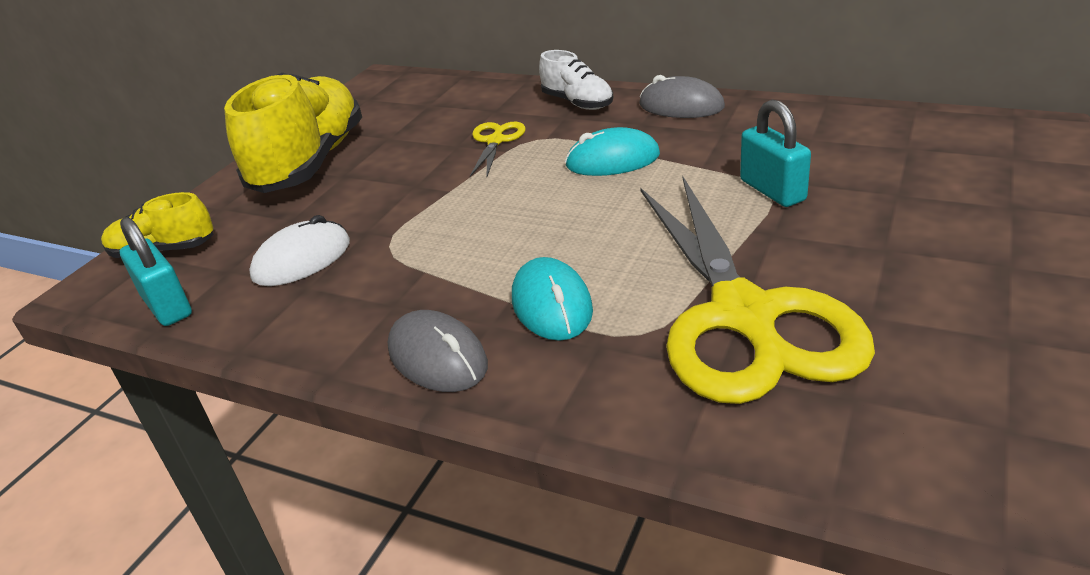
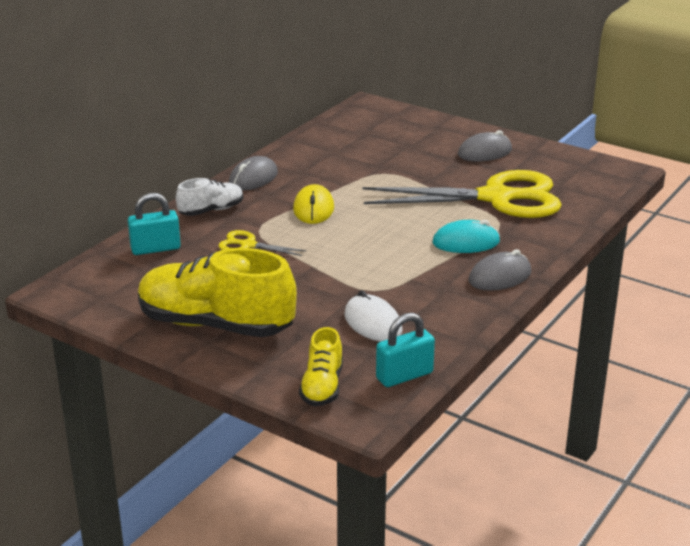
camera: 85 degrees left, 5 degrees down
turquoise mouse [565,127,660,176] -> yellow mouse [293,184,334,224]
turquoise padlock [740,100,811,207] -> turquoise padlock moved to [128,193,181,255]
none -> grey mouse [458,130,512,162]

